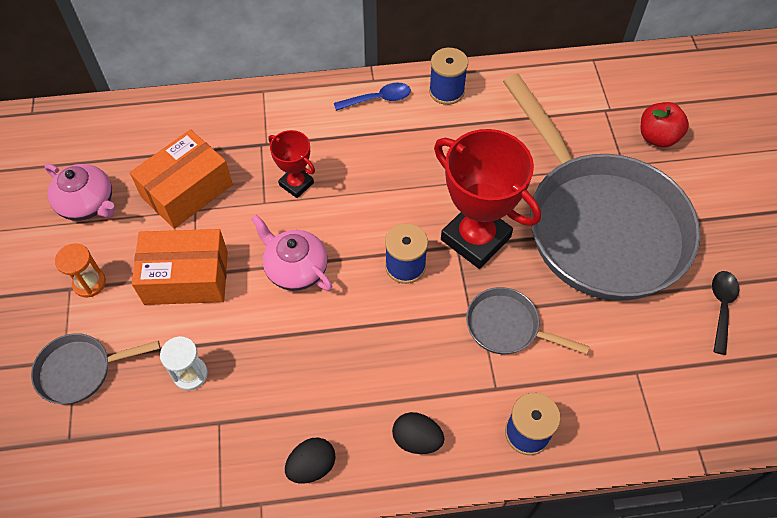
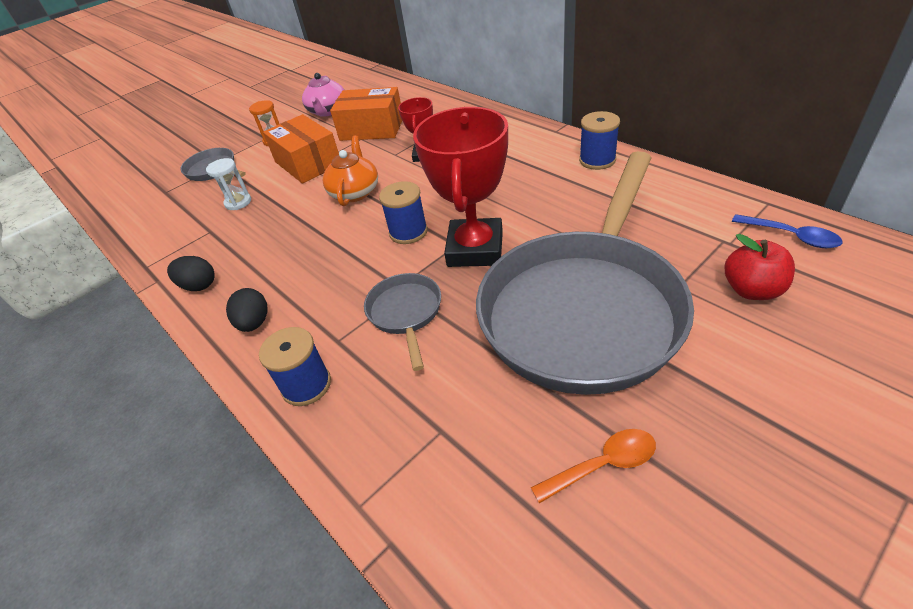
camera: 60 degrees right, 15 degrees down
pink teapot [251,215,332,291] -> orange teapot [323,136,378,206]
blue spoon [334,83,411,111] -> blue spoon moved to [732,214,842,248]
black spoon [712,271,739,355] -> orange spoon [531,429,656,503]

